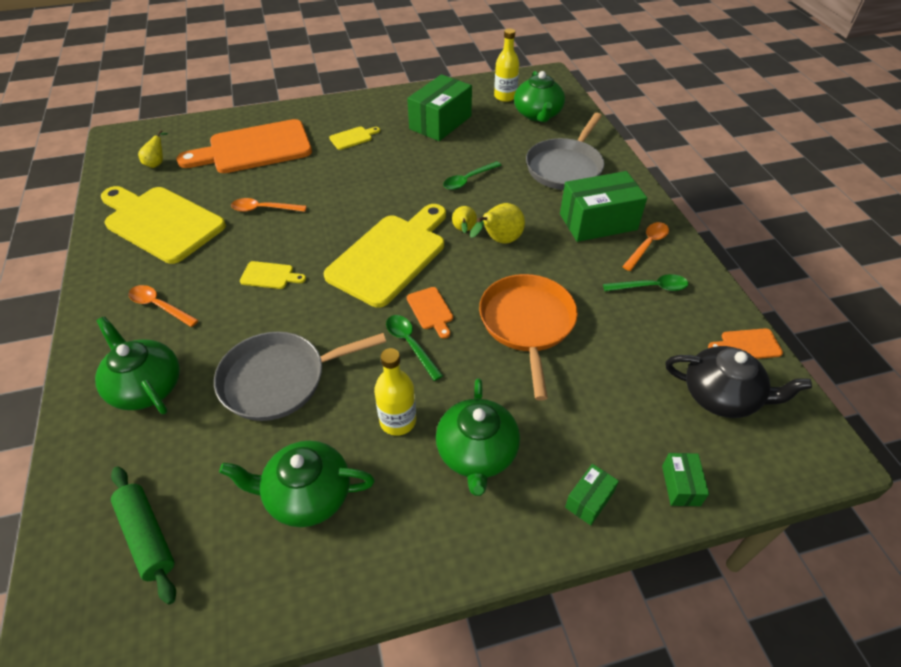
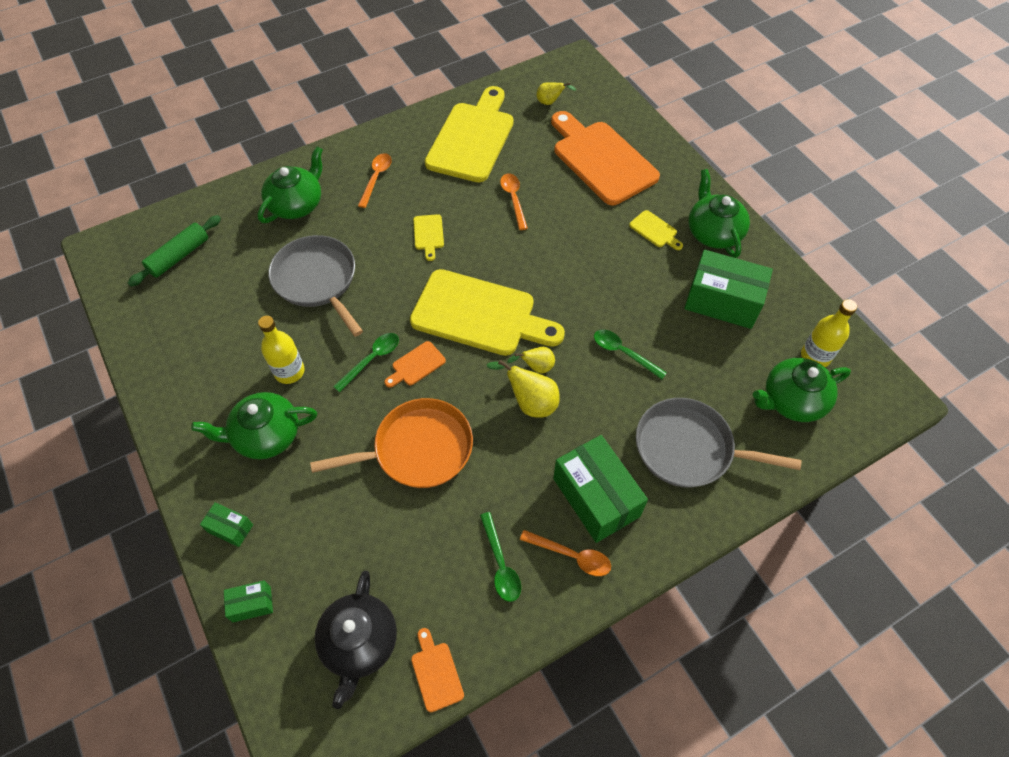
camera: 75 degrees right, 10 degrees up
green teapot [219,440,375,527] -> green teapot moved to [688,169,750,258]

